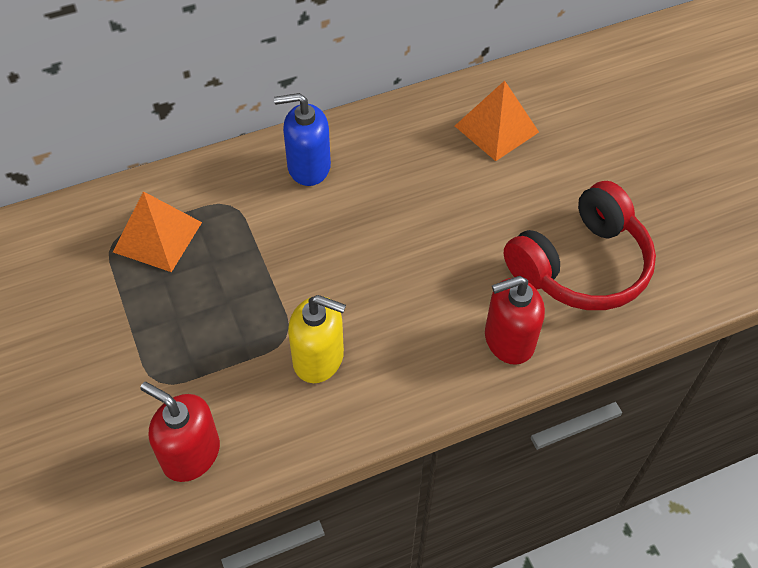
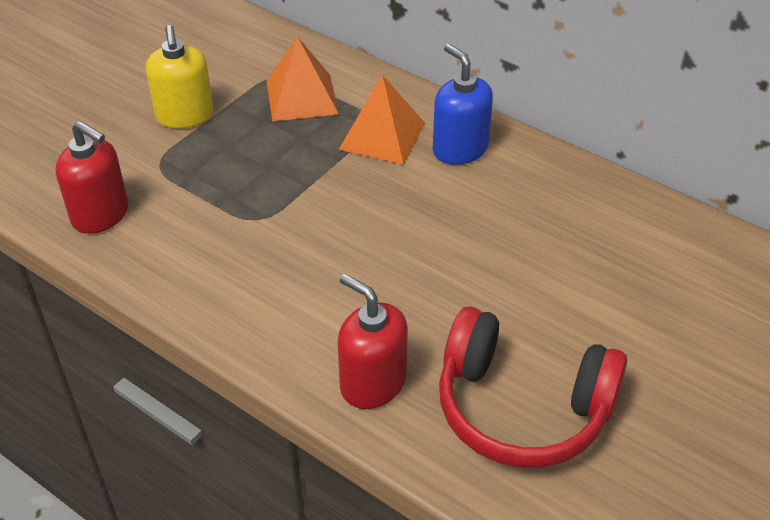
camera: 60 degrees right, 10 degrees down
red soap dispenser [140,382,220,482] -> red soap dispenser turned 120 degrees clockwise [55,121,128,234]
yellow soap dispenser [288,295,346,383] -> yellow soap dispenser moved to [146,25,213,129]
orange pyramid [455,81,539,161] -> orange pyramid moved to [339,75,425,165]

